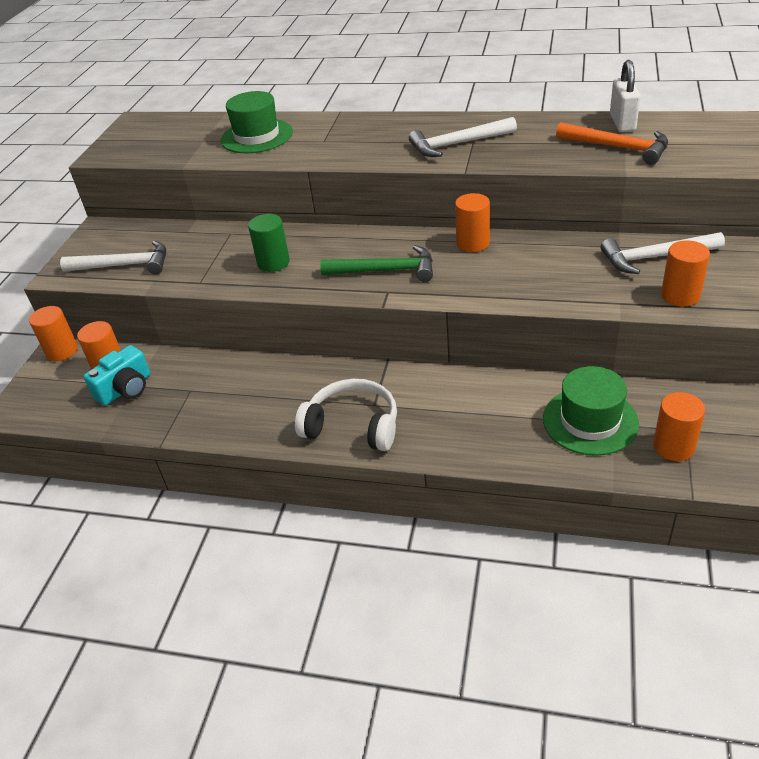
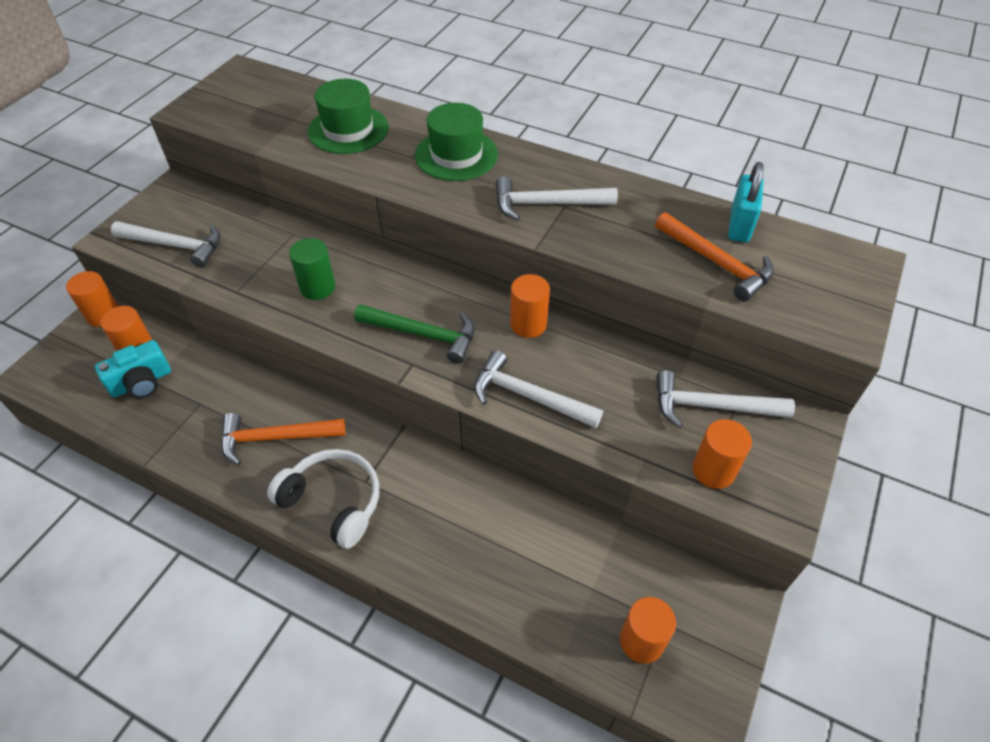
camera: 10 degrees right, 10 degrees up
green hat [543,366,639,456] -> green hat moved to [415,103,498,181]
white padlock [610,60,641,132] -> turquoise padlock [728,162,764,242]
none -> orange hammer [221,413,346,465]
none -> white hammer [474,350,603,428]

